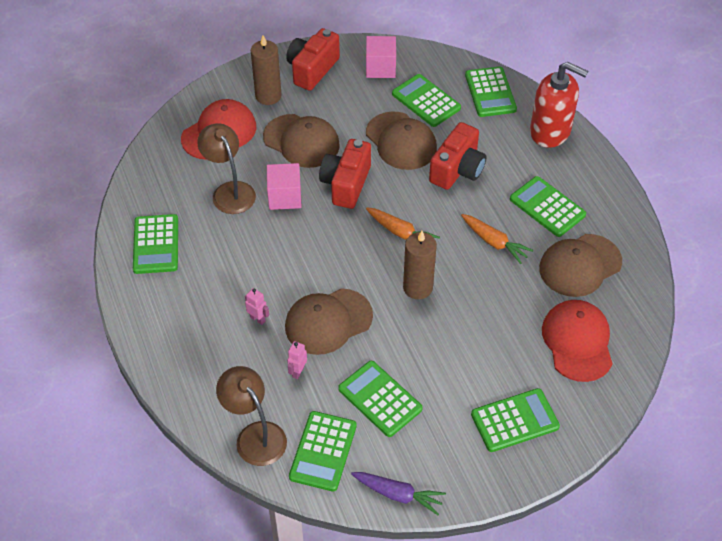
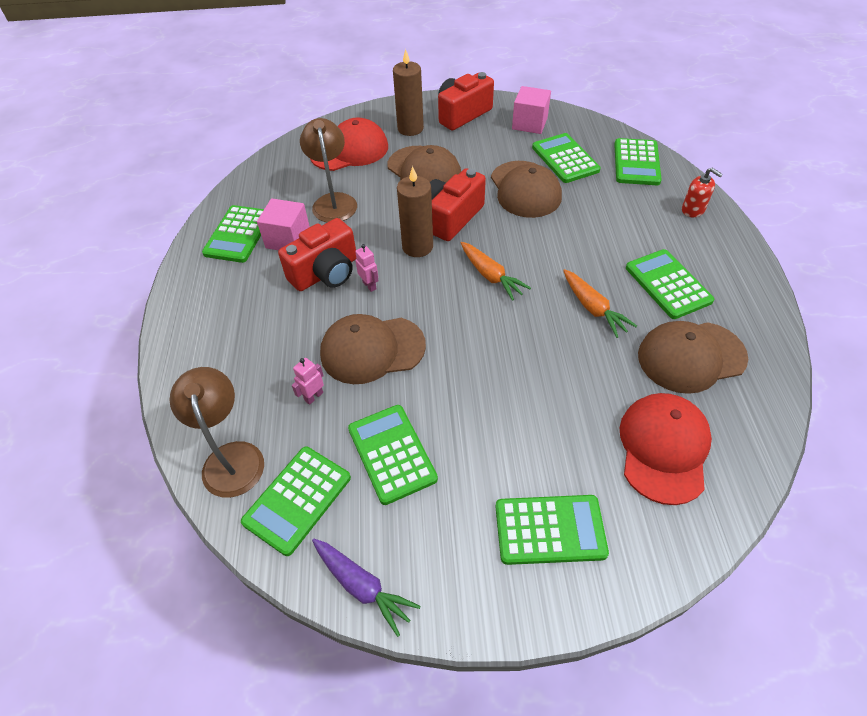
camera: 20 degrees right, 0 degrees up
pink robot [245,288,269,325] -> pink robot moved to [355,244,378,292]
pink cube [267,163,301,210] -> pink cube moved to [257,198,310,250]
brown candle [403,231,437,299] -> brown candle moved to [397,166,433,257]
red camera [429,122,487,190] -> red camera moved to [278,218,356,291]
red soap dispenser [530,62,588,148] -> red soap dispenser [682,168,723,217], size x0.49

